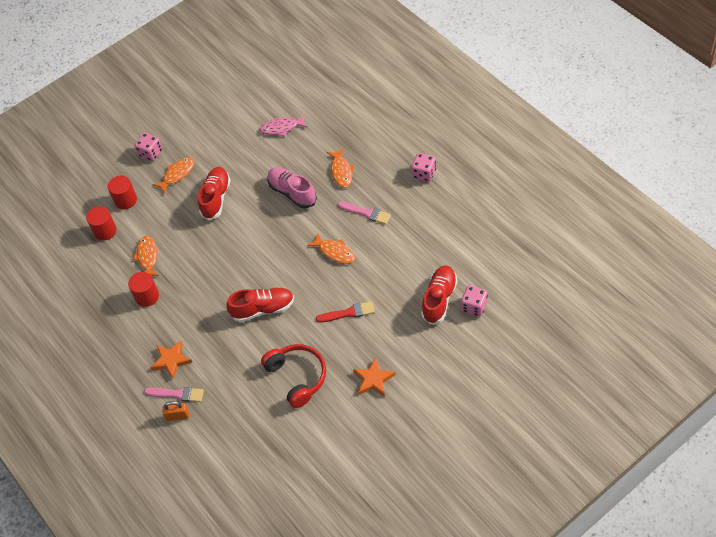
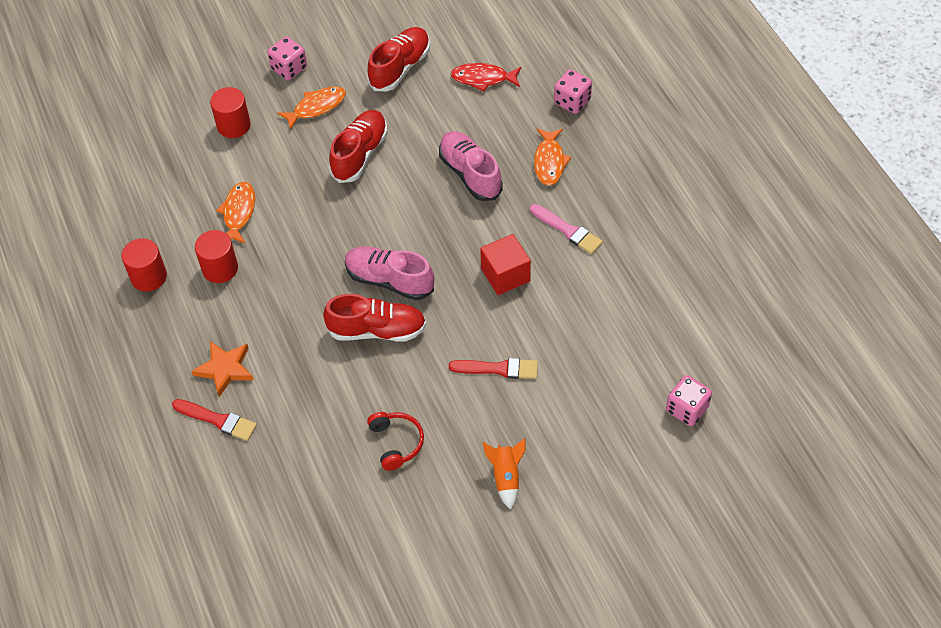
camera: 10 degrees right, 0 degrees up
red cylinder [86,206,117,241] -> red cylinder moved to [121,238,167,292]
pink brush [144,387,204,402] -> red brush [172,399,257,441]
orange padlock [162,401,189,421] -> none
pink fish [260,114,308,136] -> red fish [450,63,521,92]
red headphones [261,344,326,408] -> red headphones [367,412,424,471], size x0.61
orange fish [307,233,355,264] -> red cube [480,234,531,295]
orange star [353,357,395,397] -> orange rocket [482,438,525,510]
pink dice [412,153,436,182] -> pink dice moved to [554,69,592,114]
red shoe [421,265,457,325] -> red shoe moved to [368,27,430,92]
none -> pink shoe [345,246,434,300]

